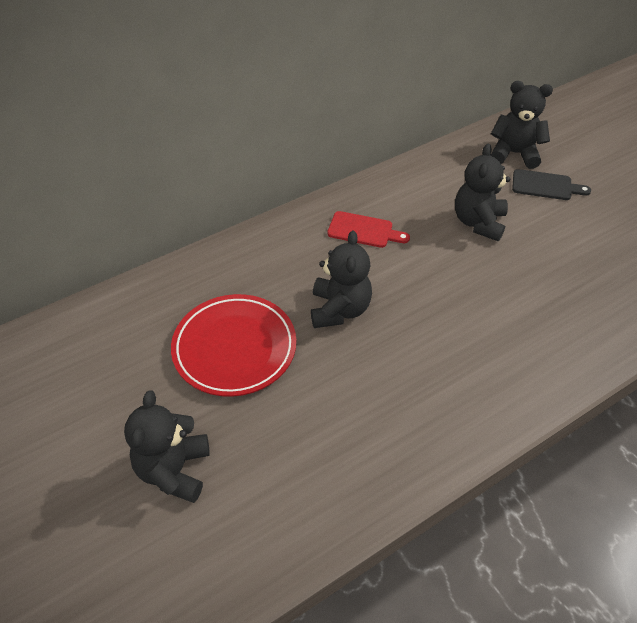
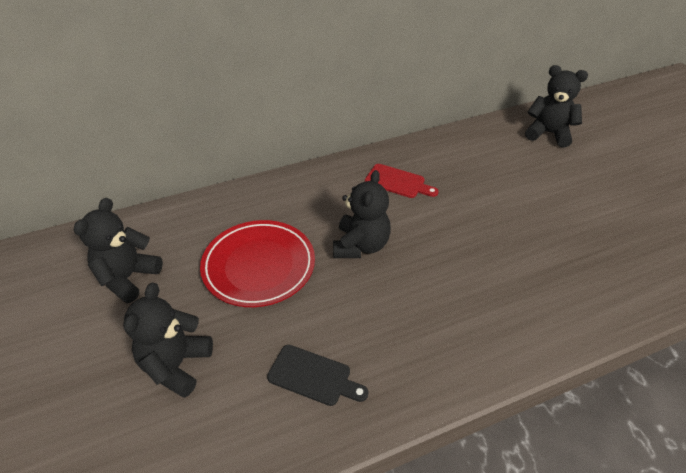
camera: 10 degrees right, 5 degrees down
black teddy bear [455,144,510,241] -> black teddy bear moved to [74,198,163,303]
black cutting board [512,169,591,200] -> black cutting board moved to [267,345,368,406]

